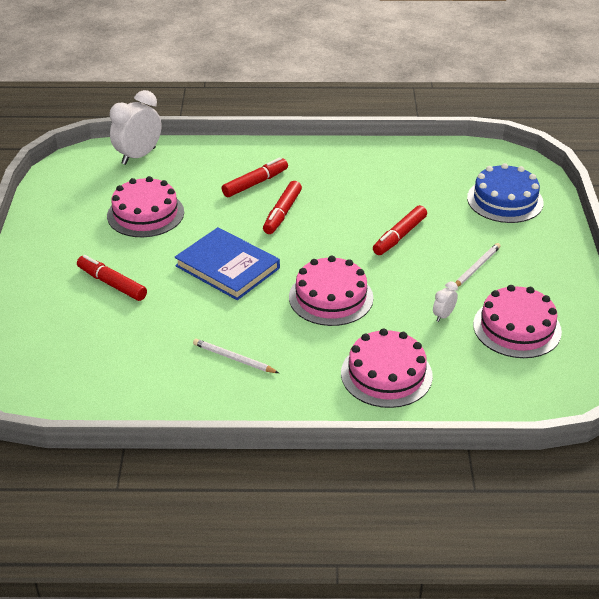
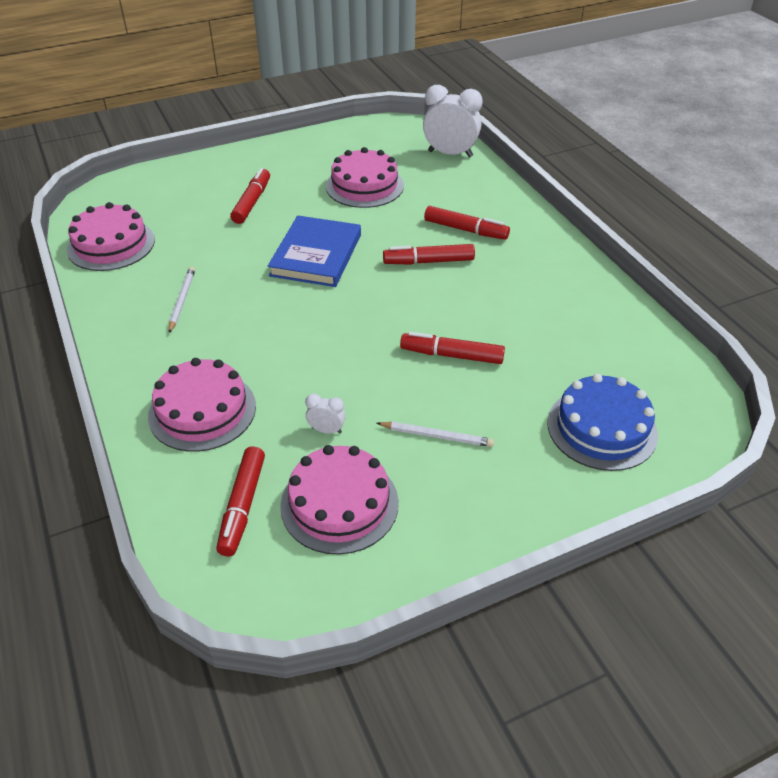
camera: 65 degrees right, 5 degrees up
pink cake [289,256,373,326] -> pink cake moved to [67,202,155,271]
none -> red marker [216,447,265,556]

